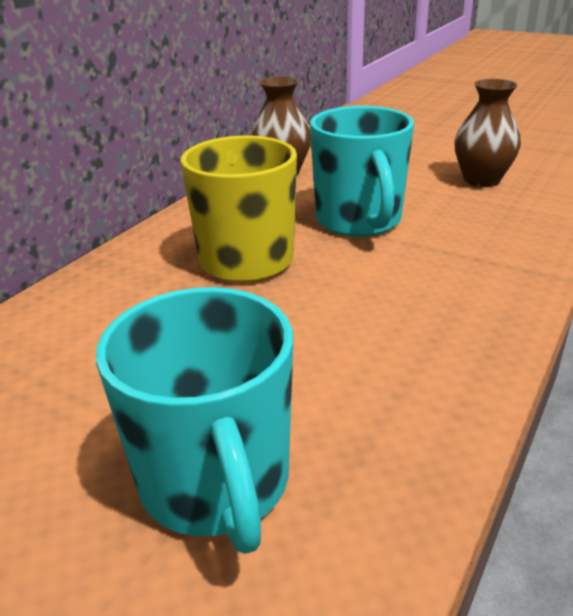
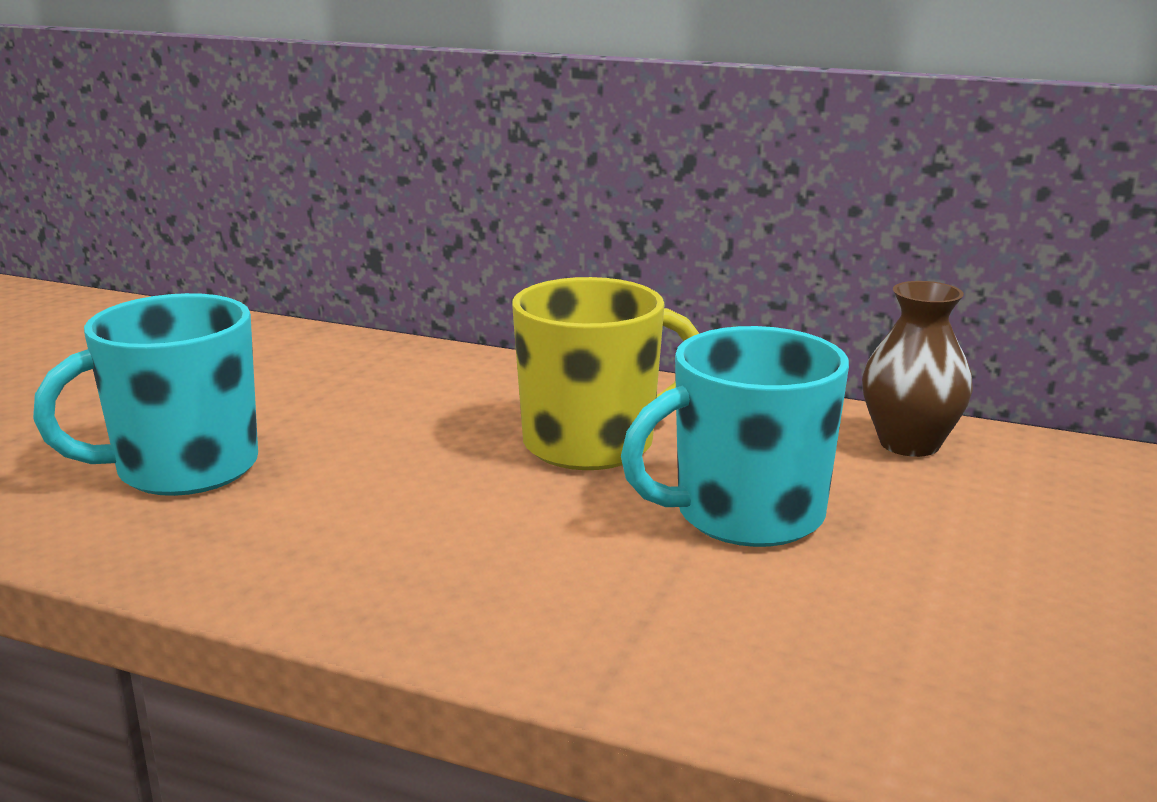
camera: 80 degrees right, 10 degrees down
brown vase [454,79,521,187] -> none

